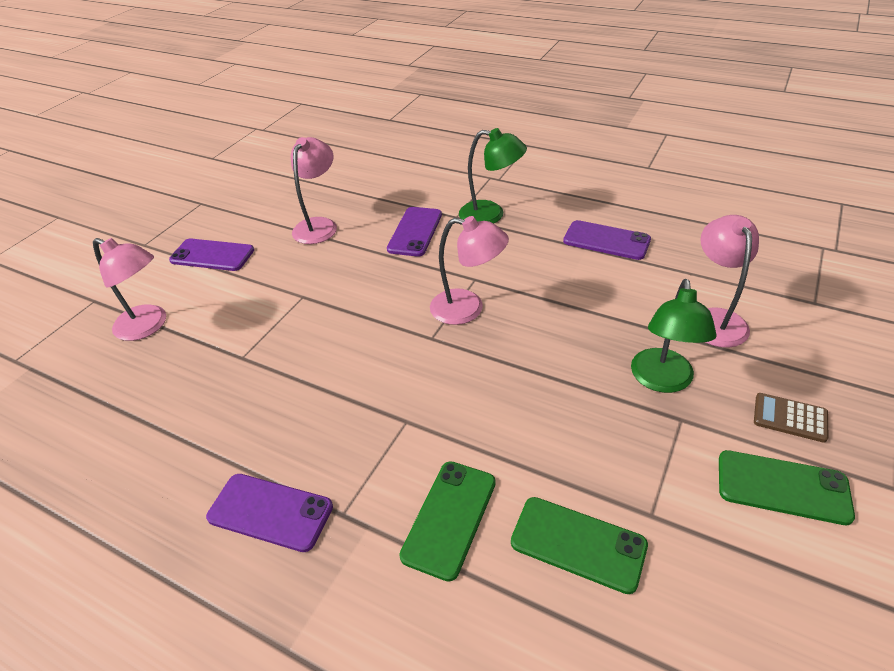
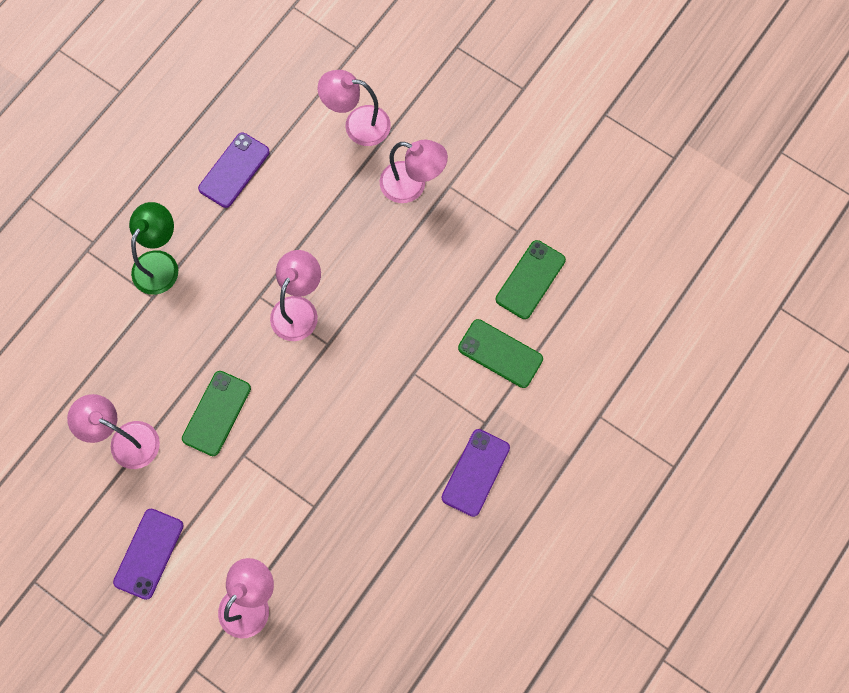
camera: 85 degrees left, 30 degrees up
purple phone [387,207,442,256] -> none
green lamp [631,279,717,393] -> pink lamp [380,140,448,203]
green phone [719,450,855,525] -> green phone moved to [182,371,251,456]
brown calculator [754,393,828,443] -> none

